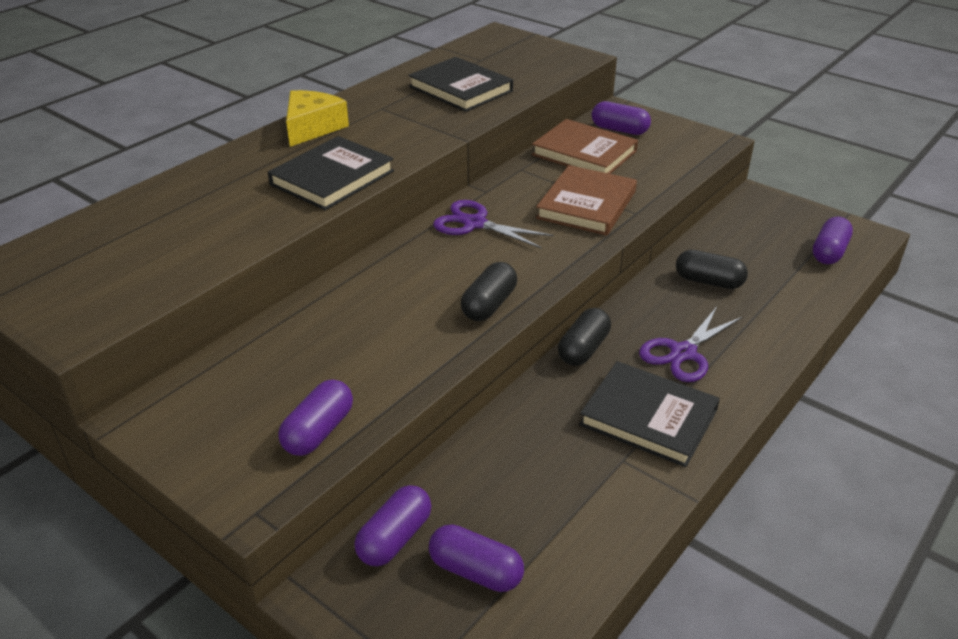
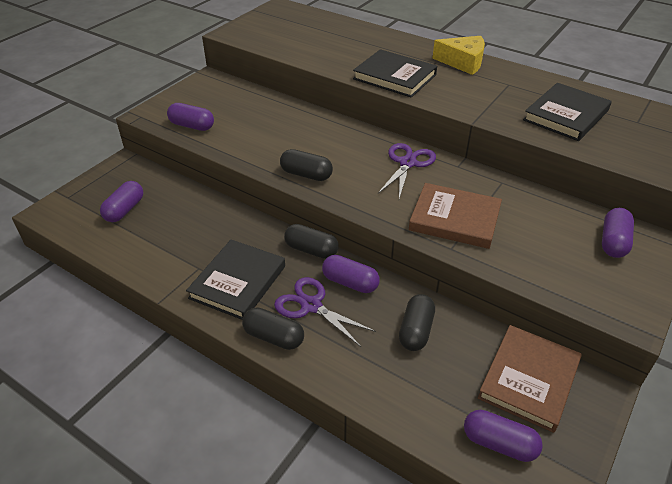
camera: 85 degrees right, 5 degrees up
purple capsule [354,485,431,566] -> purple capsule moved to [322,255,380,293]
brown book [532,119,638,174] -> brown book moved to [478,325,582,433]
none -> black capsule [242,308,304,350]

